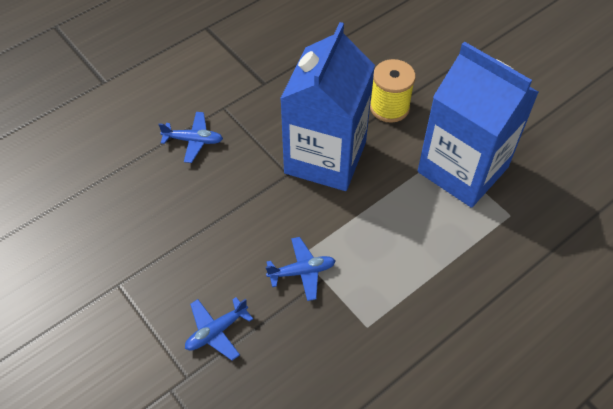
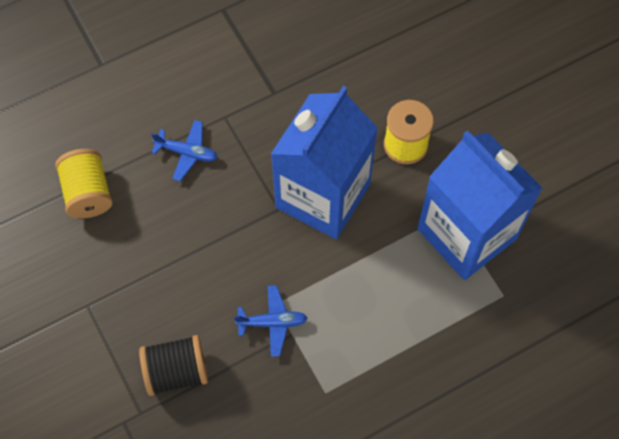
camera: 10 degrees right, 10 degrees up
blue plane [185,297,253,361] -> black spool [139,335,208,396]
none -> yellow spool [55,149,113,219]

